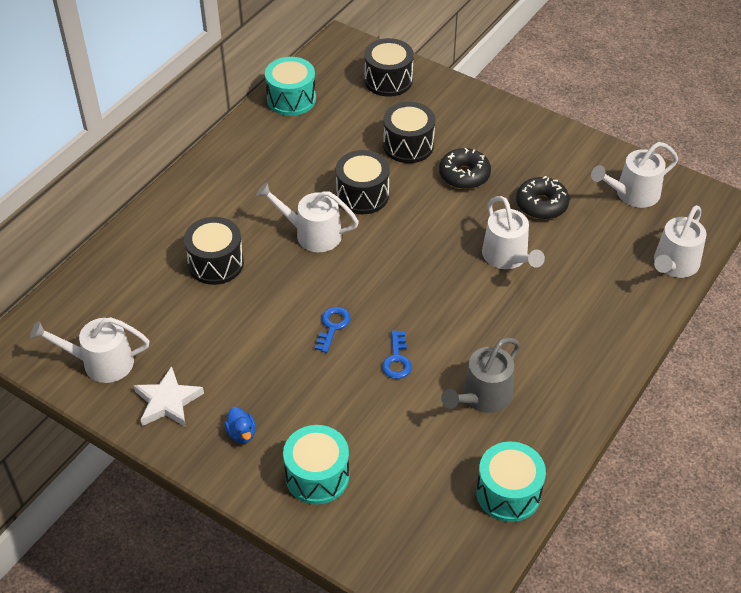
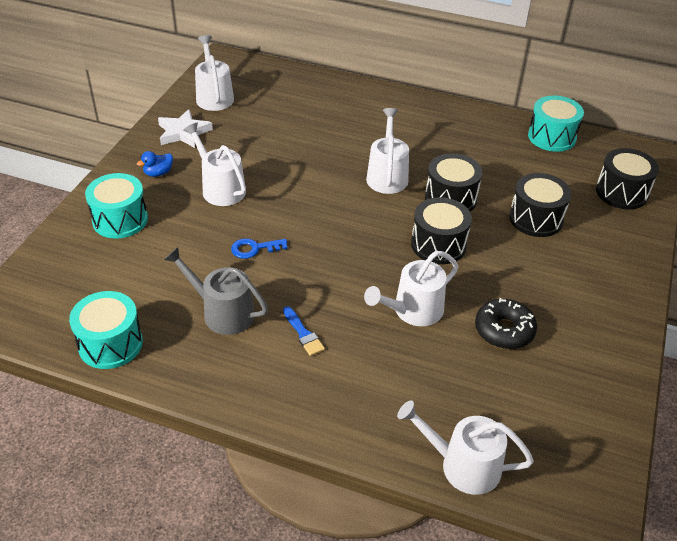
camera: 75 degrees right, 5 degrees down
black drum [184,217,244,285] -> black drum moved to [411,197,472,264]
blue key [315,307,351,353] -> none
black donut [439,148,491,189] -> none
white watering can [591,142,678,208] -> white watering can moved to [183,123,246,206]
none -> blue brush [283,306,325,356]

